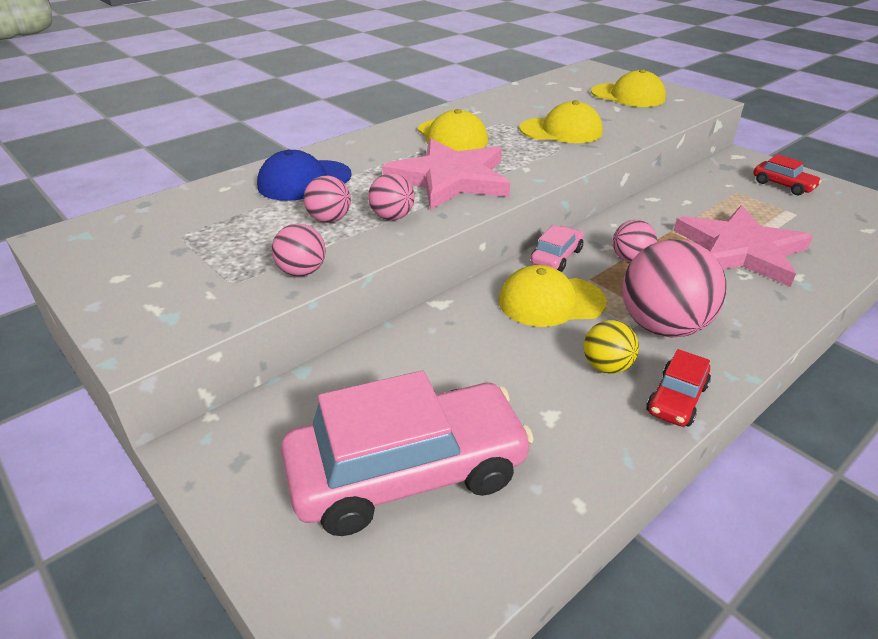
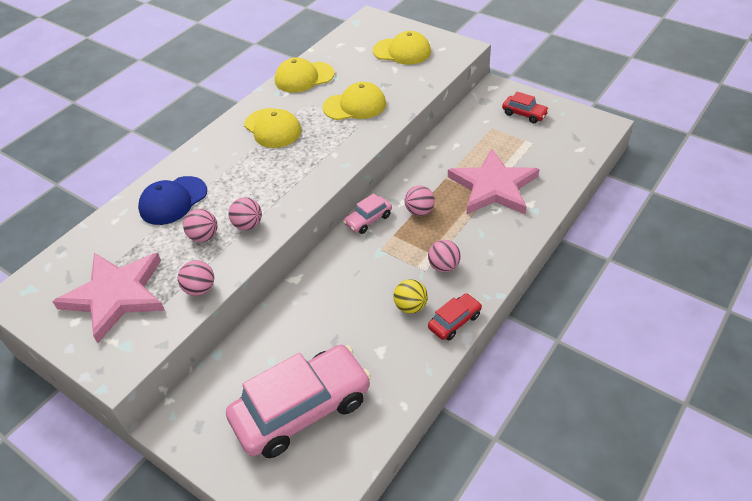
camera: 10 degrees left, 10 degrees up
pink star [382,139,510,210] -> pink star moved to [52,253,165,343]
yellow cap [499,265,607,327] -> yellow cap moved to [275,57,335,93]
pink car [531,225,584,272] -> pink car turned 150 degrees counterclockwise [343,193,392,234]
pink ball [622,239,727,338] -> pink ball [428,240,461,272], size x0.52
red car [646,349,711,427] -> red car turned 150 degrees counterclockwise [428,293,482,340]

